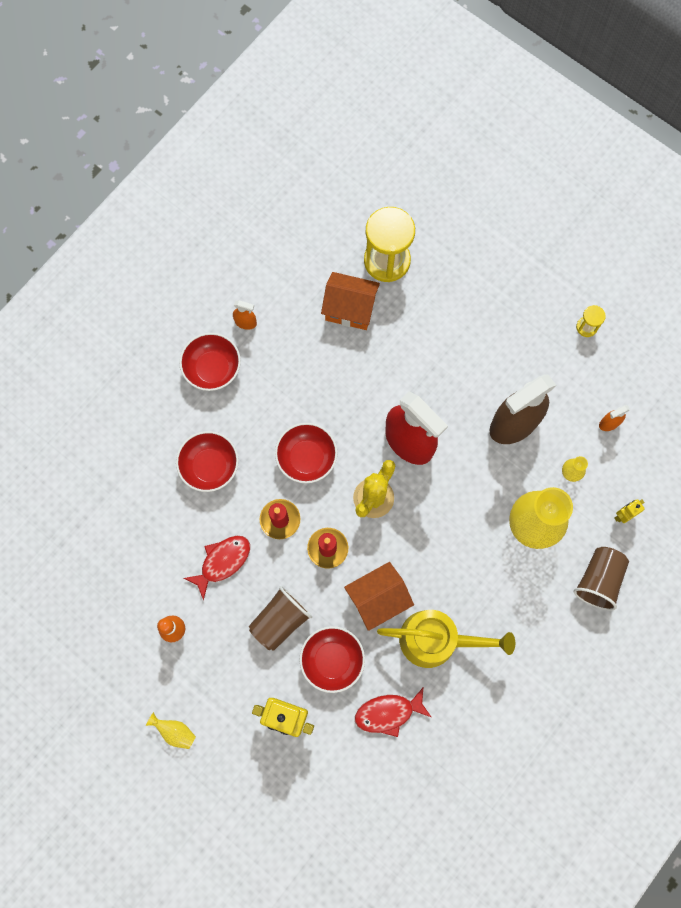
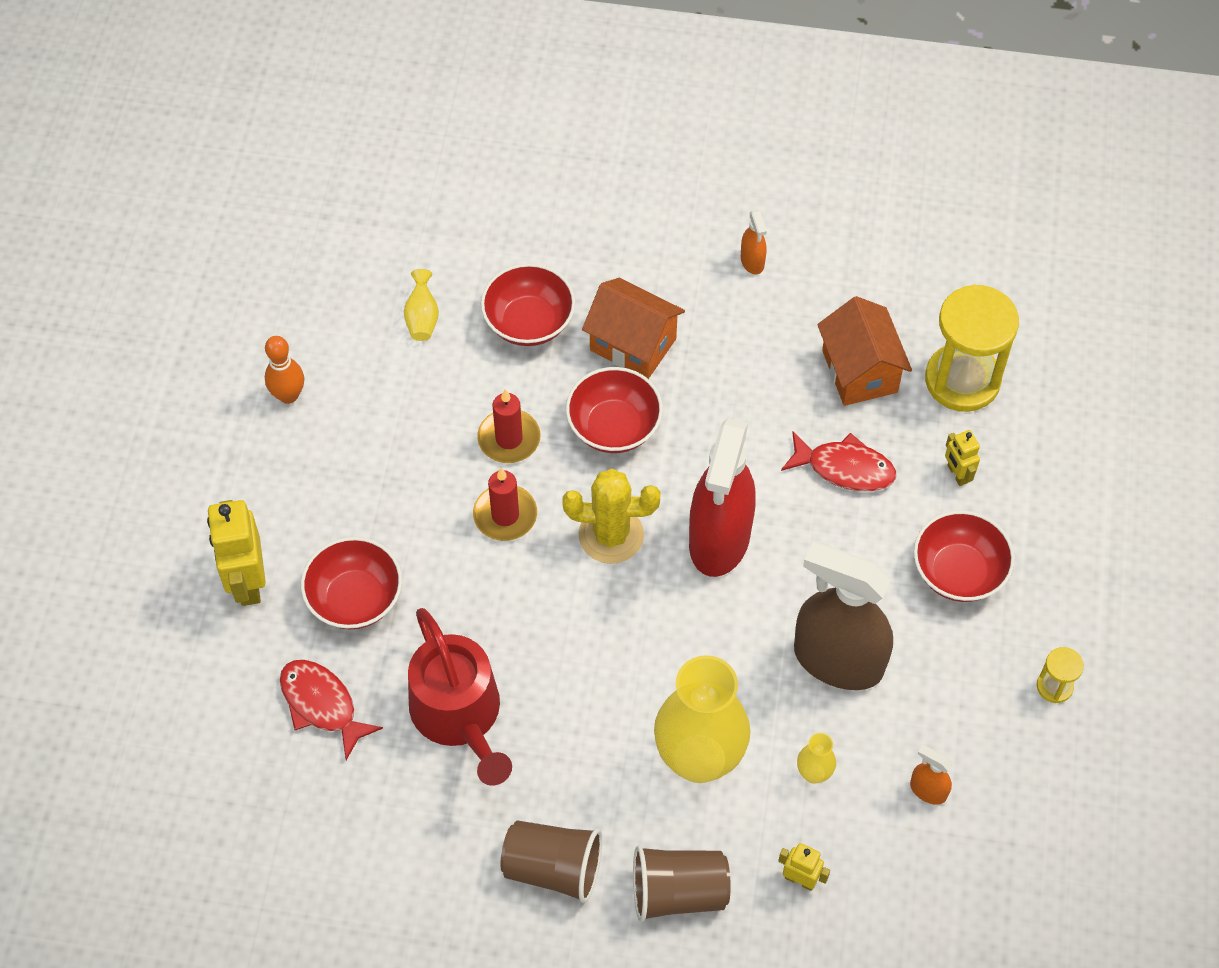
camera: 60 degrees right, 15 degrees down
yellow vase [146,712,196,749] -> yellow vase moved to [404,269,439,341]
red bowl [179,333,241,391] -> red bowl moved to [914,510,1015,602]
red fish [184,536,250,600] -> red fish moved to [781,432,896,491]
brown cup [249,586,312,651] -> brown cup moved to [500,820,602,903]
orange house [344,562,414,631] -> orange house moved to [582,278,685,379]
yellow watering can [377,610,515,668] -> red watering can [408,608,512,786]
none -> yellow robot [945,430,980,486]

